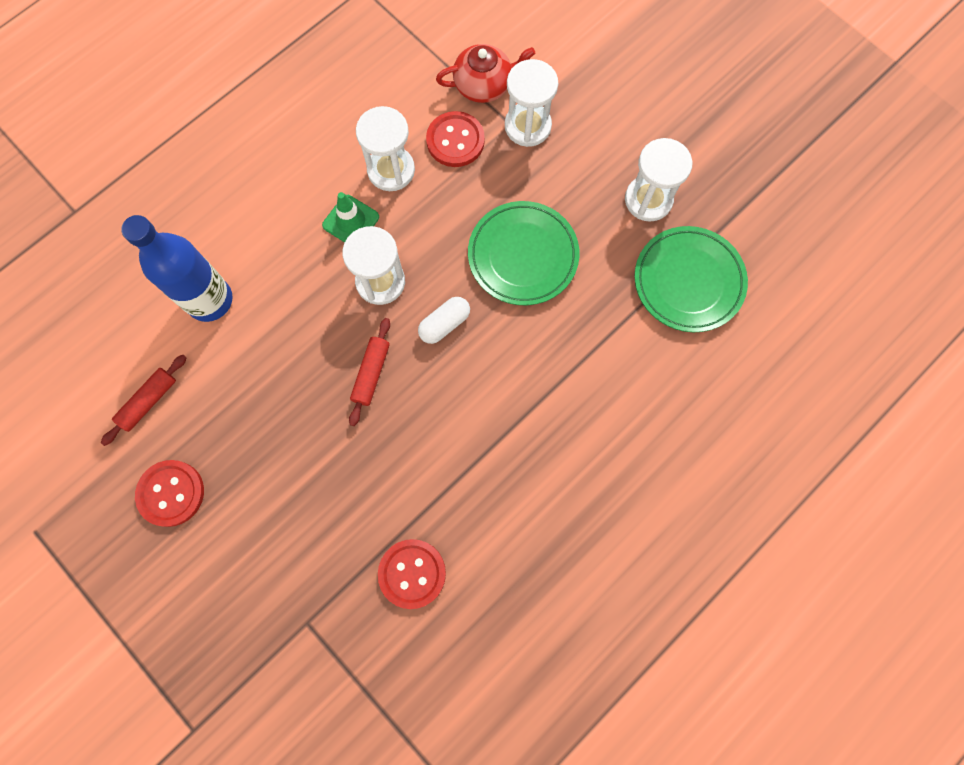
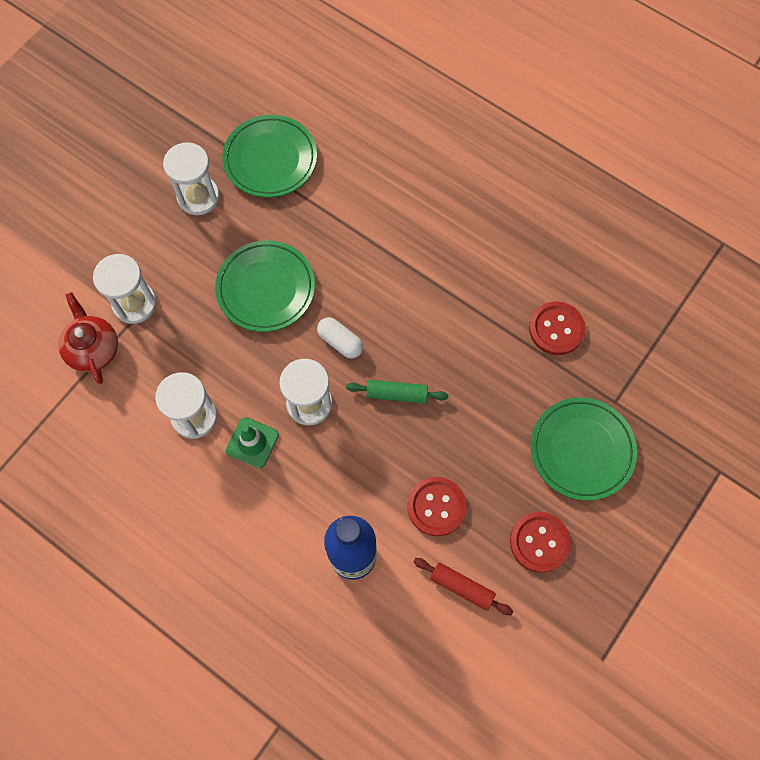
camera: 100 degrees left, 5 degrees down
red rolling pin [349,318,390,426] -> green rolling pin [346,380,448,404]
red button [426,111,485,167] -> red button moved to [408,477,467,536]
none -> green plate [531,397,637,501]

